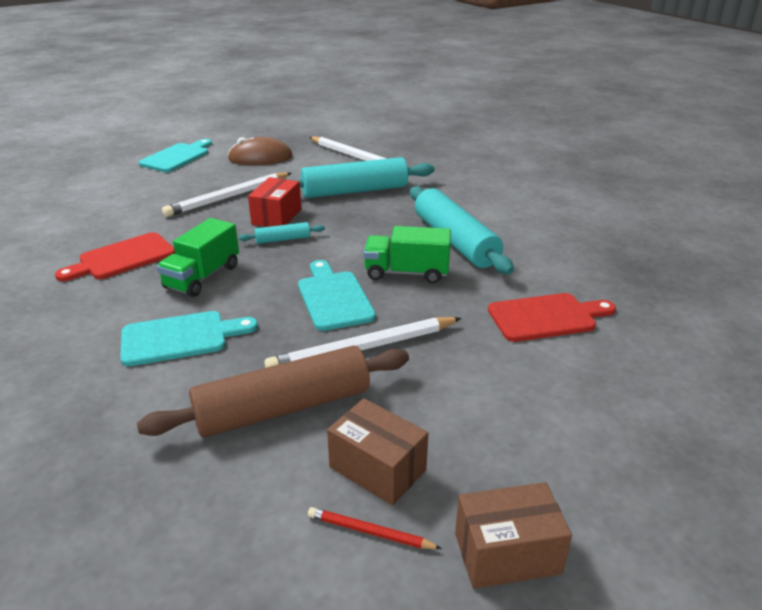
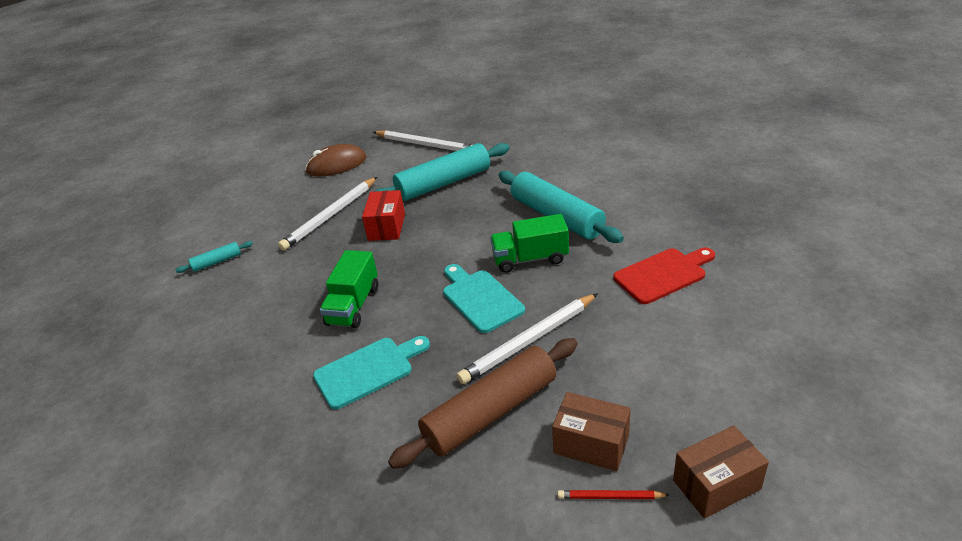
camera: 10 degrees left, 5 degrees up
red cutting board [55,232,175,281] -> none
turquoise cutting board [139,139,212,172] -> none
turquoise rolling pin [239,222,325,244] -> turquoise rolling pin moved to [176,241,253,273]

